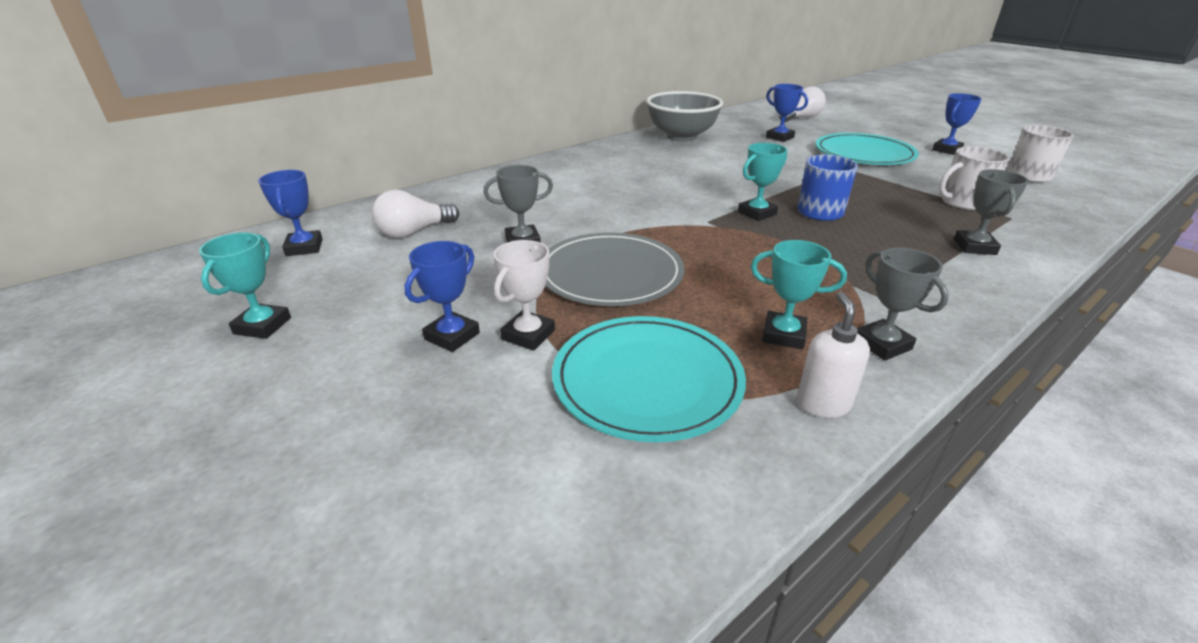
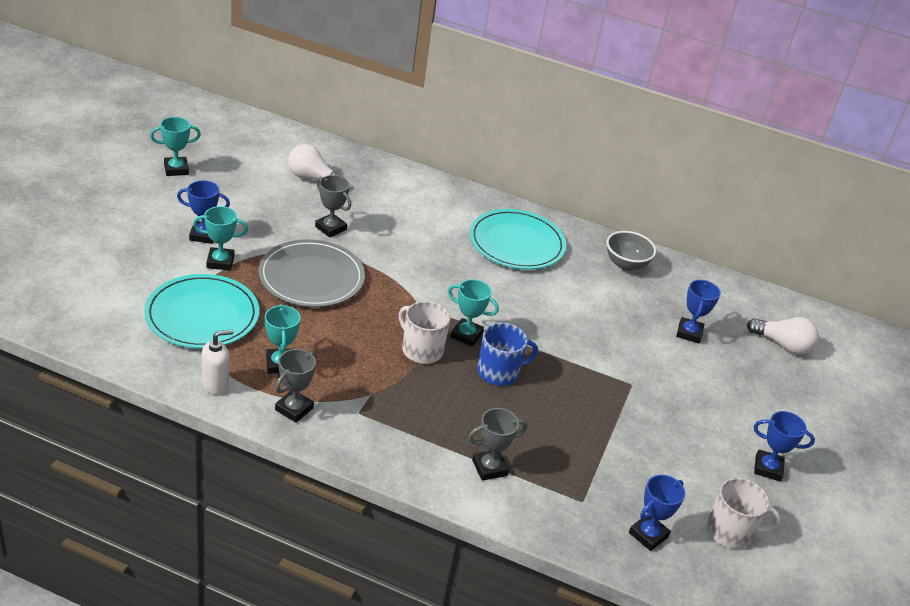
camera: 55 degrees right, 5 degrees up
blue trophy [258,170,323,256] -> blue trophy moved to [629,475,685,551]
white trophy [493,240,555,351] -> turquoise trophy [193,206,248,271]
grey bowl [647,91,723,142] -> grey bowl [606,231,656,271], size x0.61
turquoise plate [815,133,919,165] -> turquoise plate moved to [469,209,566,269]
white mug [939,146,1010,210] -> white mug moved to [399,301,450,364]

